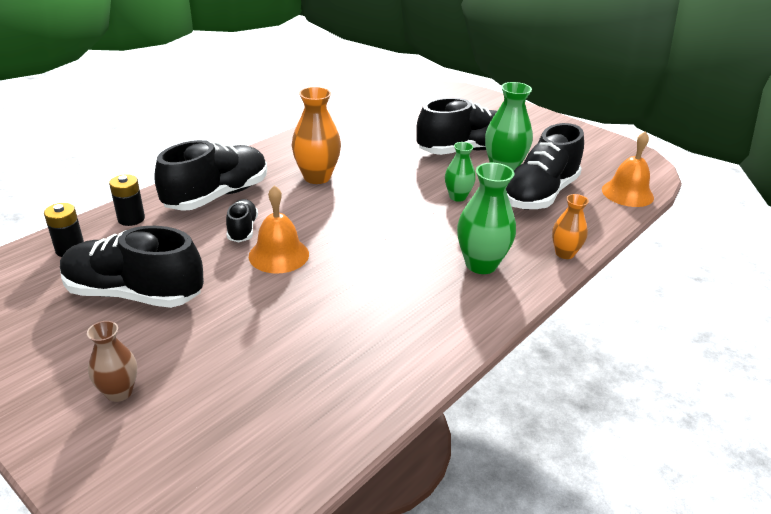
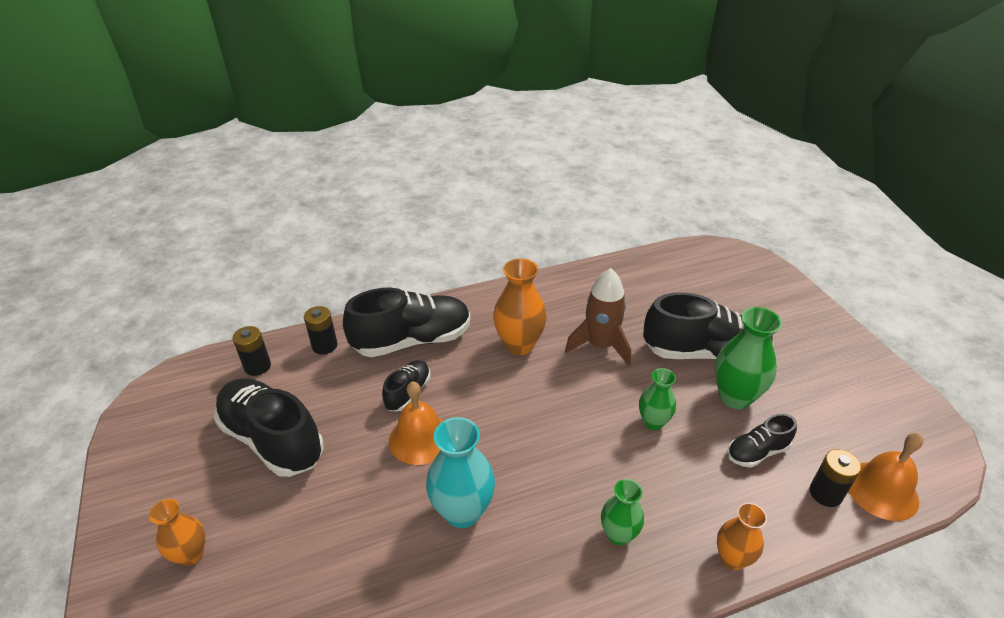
camera: 30 degrees right, 5 degrees up
brown vase [87,321,137,402] -> orange vase [149,499,205,566]
green vase [457,163,516,274] -> green vase [601,479,644,546], size x0.61
black shoe [506,123,584,209] -> black shoe [727,414,797,468], size x0.51
none -> turquoise vase [426,417,495,528]
none -> brown rocket [565,268,631,366]
none -> black battery [810,449,861,507]

